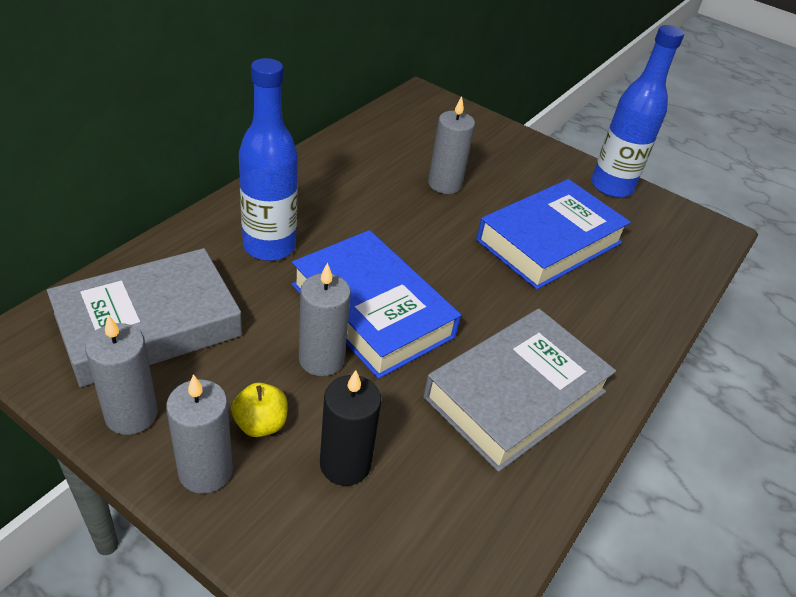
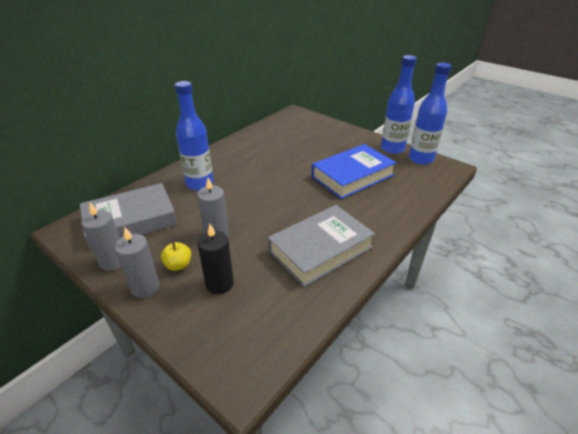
camera: 10 degrees right, 5 degrees down
blue book [292,230,461,379] -> none
grey candle [428,96,475,194] -> none
none -> blue bottle [409,63,451,165]

